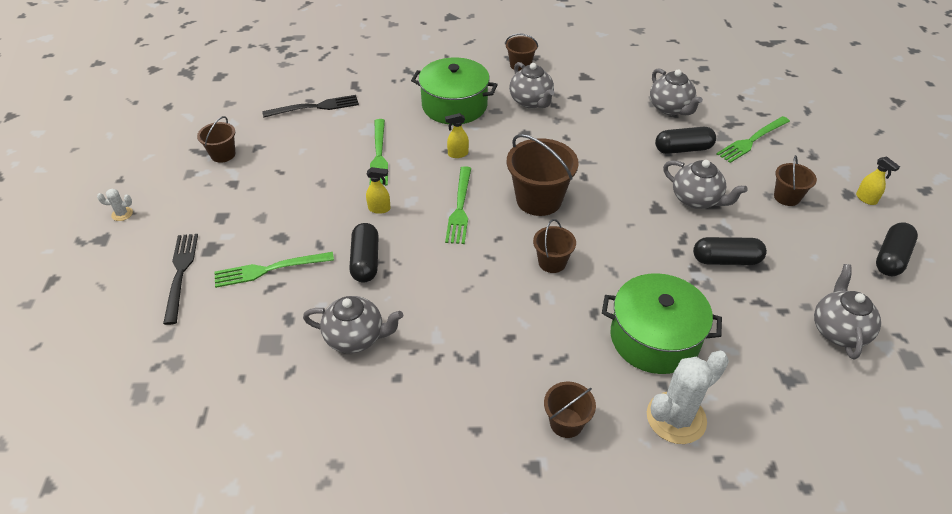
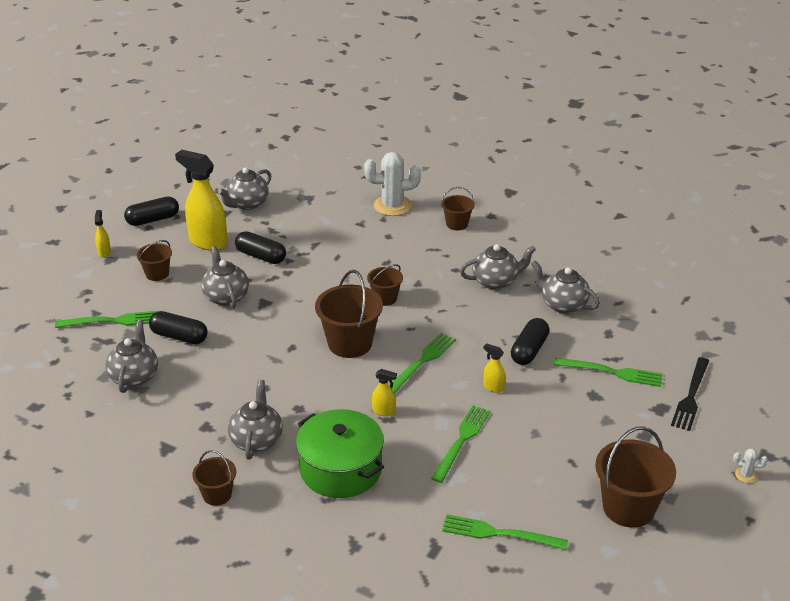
camera: 150 degrees left, 10 degrees down
brown bucket [197,116,235,163] -> brown bucket [595,426,676,527], size x1.78
black fork [262,95,359,118] -> green fork [442,515,568,550]
green pot [602,273,722,374] -> none
none -> yellow spray bottle [175,150,228,251]
none -> grey teapot [460,244,536,290]

